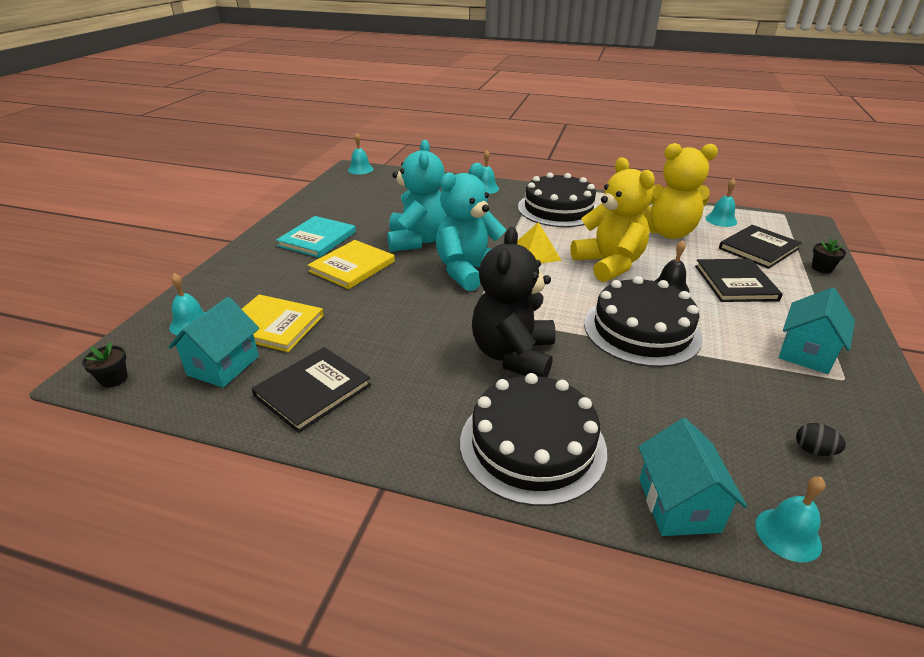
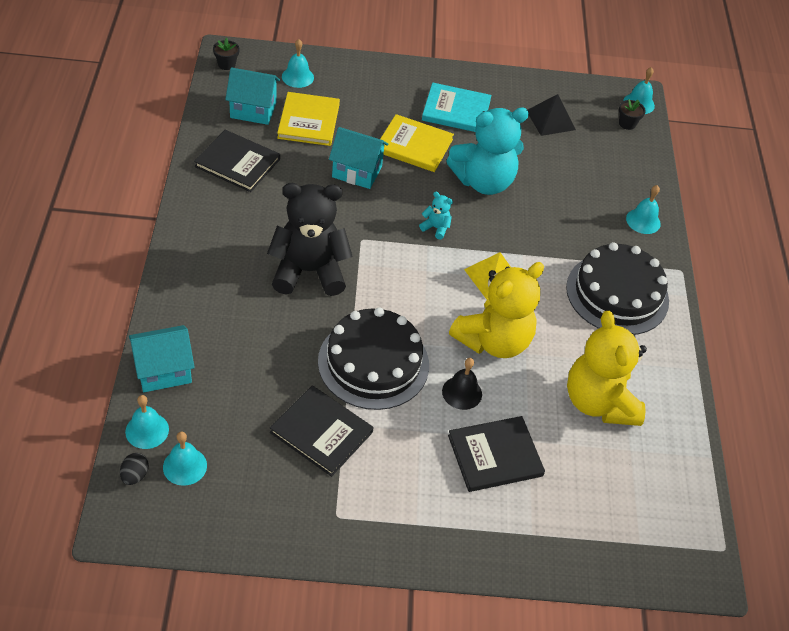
camera: 70 degrees right, 15 degrees up
turquoise teddy bear [436,163,506,291] -> turquoise teddy bear [419,192,453,240], size x0.40
black cake [460,373,607,506] -> none
turquoise bell [705,178,737,227] -> turquoise bell moved to [163,432,207,486]
black book [719,225,802,269] -> black book moved to [270,386,374,477]
turquoise house [779,287,855,374] -> turquoise house moved to [329,127,389,189]
black egg [796,423,846,456] -> black egg moved to [120,453,149,485]
black flower pot [812,238,846,273] -> black flower pot moved to [619,100,646,130]
none -> black pyramid [527,94,576,136]

